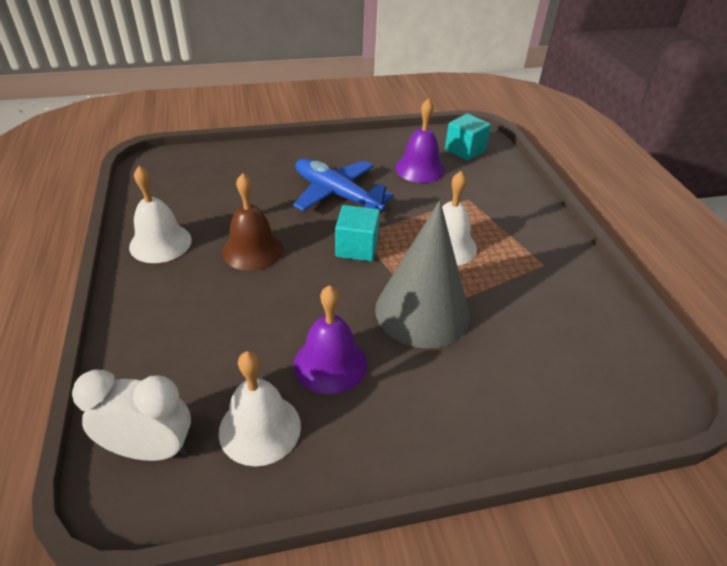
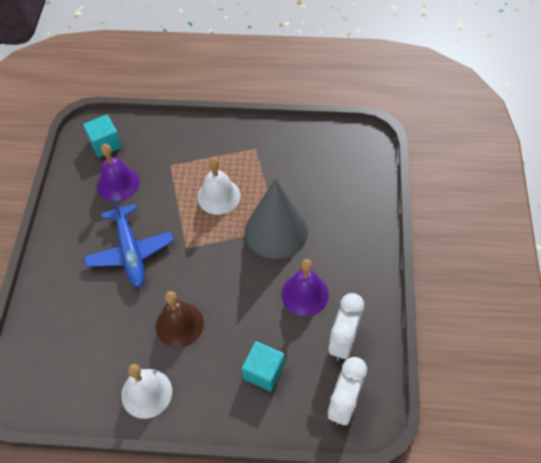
camera: 70 degrees left, 15 degrees up
white bell [219,351,301,466] -> white clock [328,293,364,361]
blue plane [293,159,394,211] -> blue plane turned 75 degrees counterclockwise [84,195,174,288]
turquoise cube [335,205,380,261] -> turquoise cube moved to [242,341,285,392]

